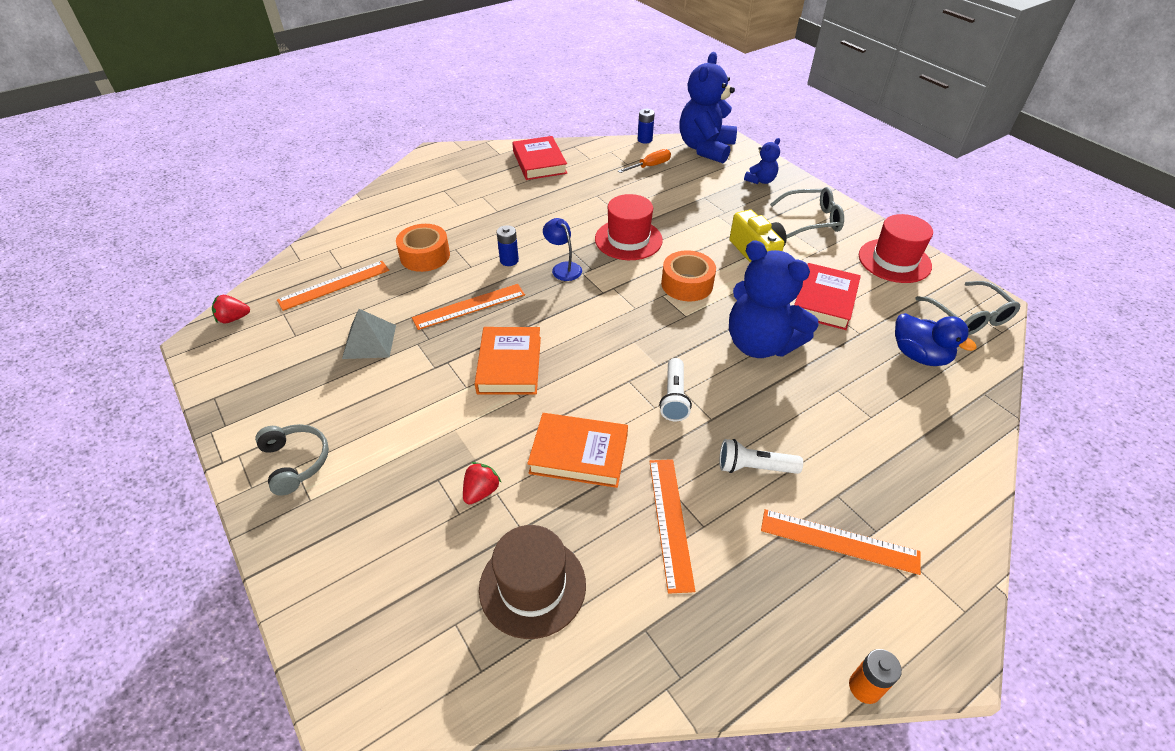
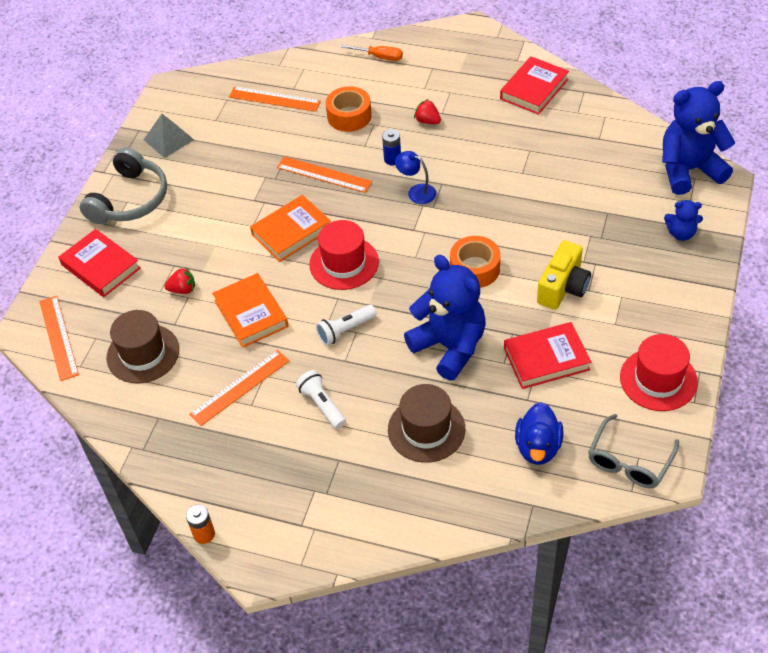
camera: 55 degrees right, 5 degrees up
red strawberry [212,295,250,323] -> red strawberry moved to [414,99,441,124]
grey headphones [255,424,329,496] -> grey headphones [80,147,167,224], size x1.61
grey pyramid [342,309,396,359] -> grey pyramid moved to [144,114,194,158]
blue lamp [543,218,582,281] -> blue lamp turned 75 degrees counterclockwise [395,151,436,204]
red hat [595,194,663,260] -> red hat moved to [309,220,379,290]
orange screwdriver [618,149,671,173] -> orange screwdriver moved to [341,45,403,61]
blue battery [638,109,655,143] -> none
blue teddy bear [729,241,819,358] -> blue teddy bear turned 135 degrees clockwise [404,255,486,380]
orange ruler [761,509,921,575] -> orange ruler moved to [39,296,79,381]
grey glasses [770,187,844,238] -> none
none -> red book [59,229,141,297]
none -> brown hat [388,384,465,463]

